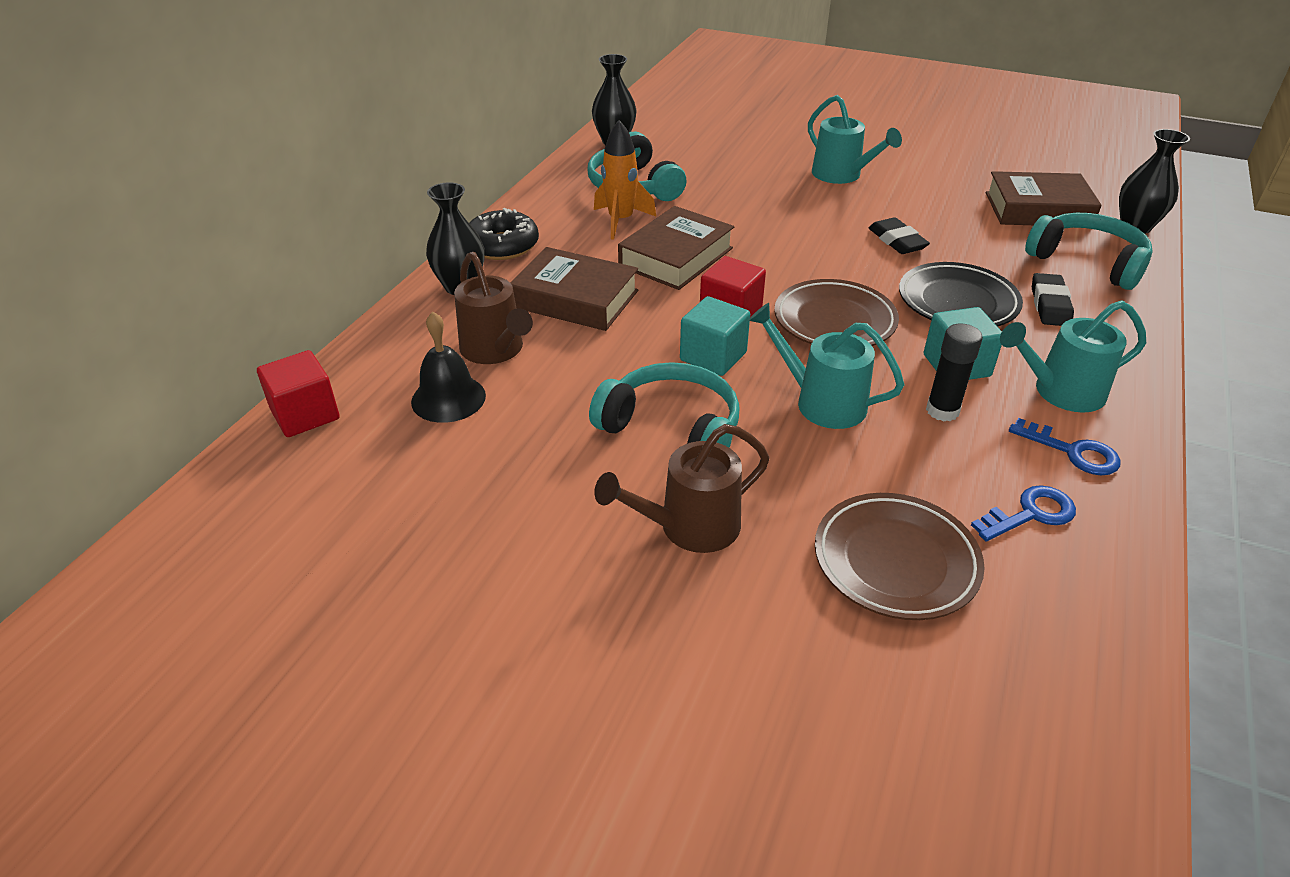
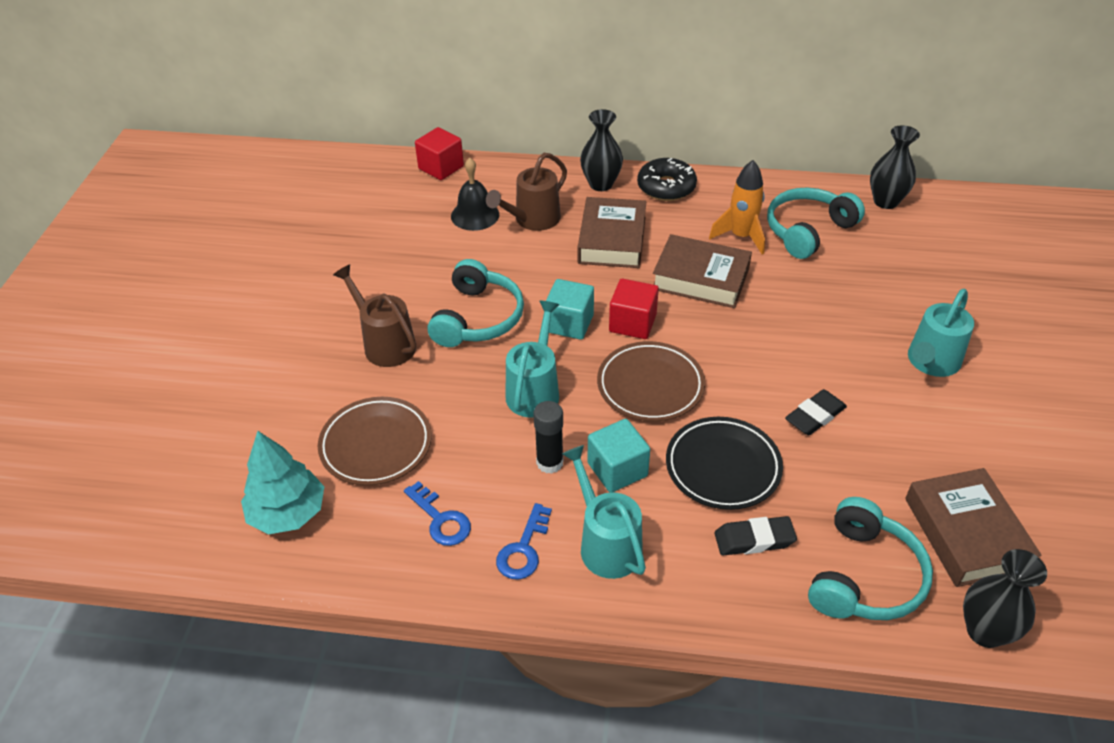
camera: 75 degrees right, 5 degrees up
none -> turquoise tree [241,431,324,534]

